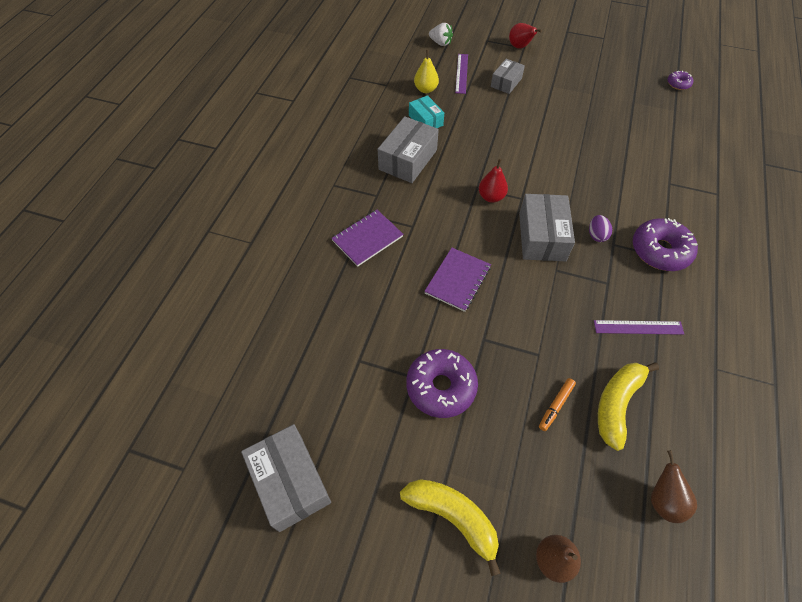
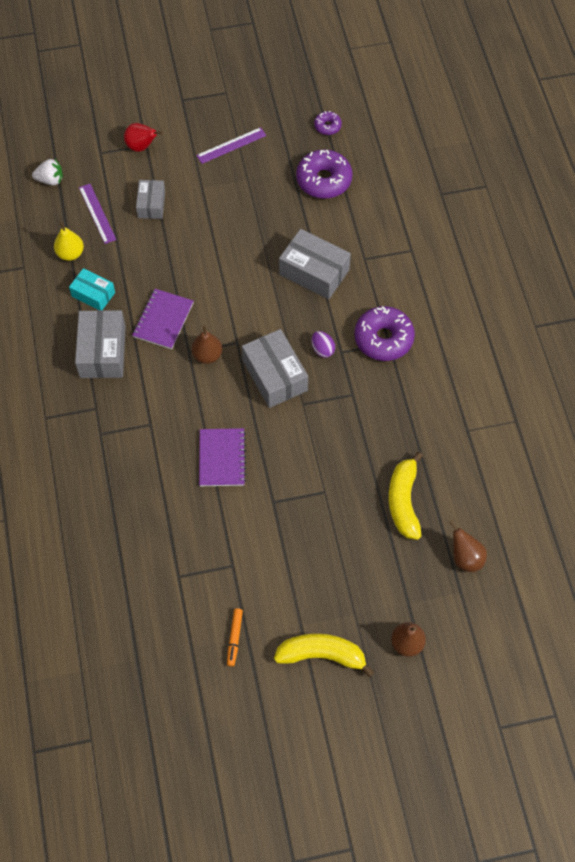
camera: 30 degrees left, 5 degrees up
grey box [241,424,331,532] -> grey box moved to [279,229,351,300]
purple notebook [331,210,404,267] -> purple notebook moved to [132,289,194,349]
purple donut [406,349,478,418] -> purple donut moved to [296,149,353,199]
red pear [479,159,508,203] -> brown pear [192,325,222,364]
orange marker [539,378,576,431] -> orange marker moved to [227,608,243,666]
purple ruler [594,320,684,335] -> purple ruler moved to [196,127,266,164]

